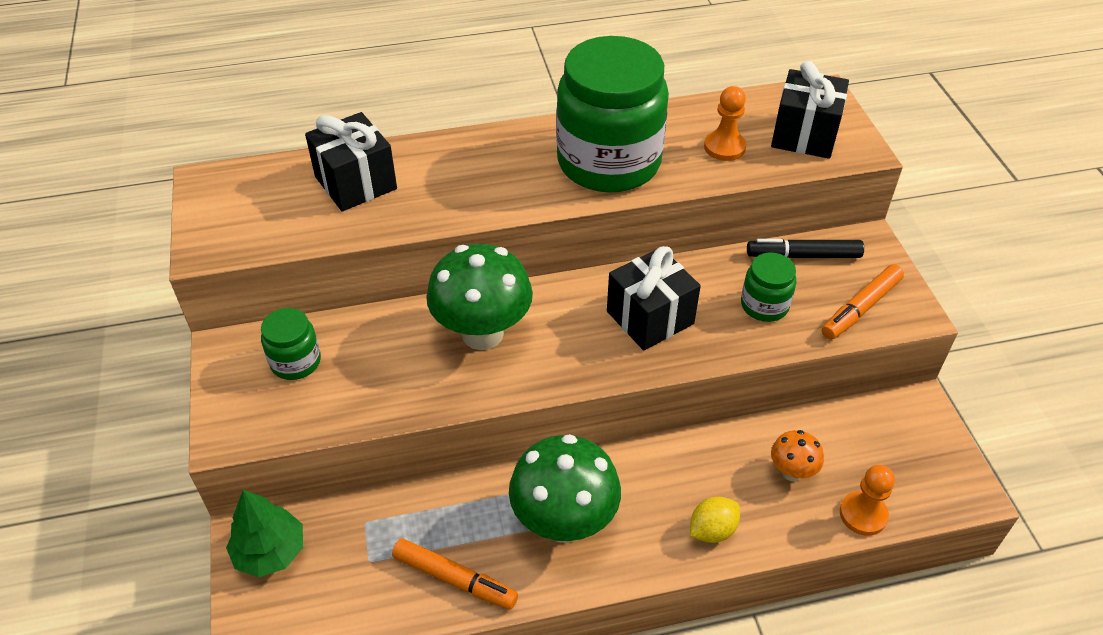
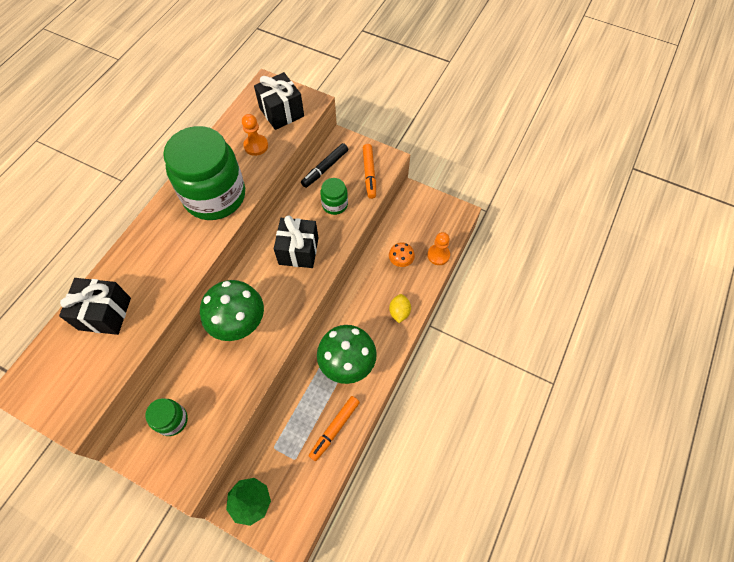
camera: 50 degrees left, 15 degrees up
orange marker [392,539,518,610] -> orange marker turned 150 degrees clockwise [309,396,360,461]

